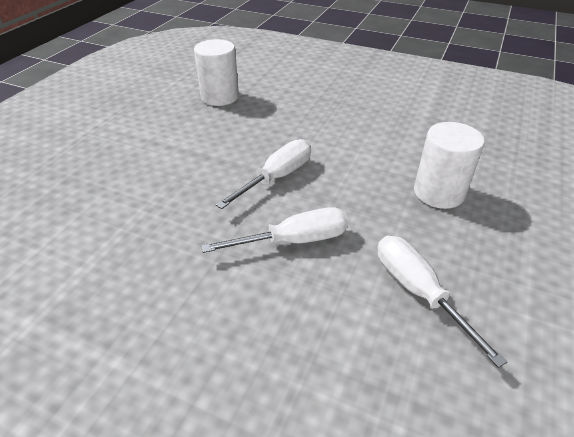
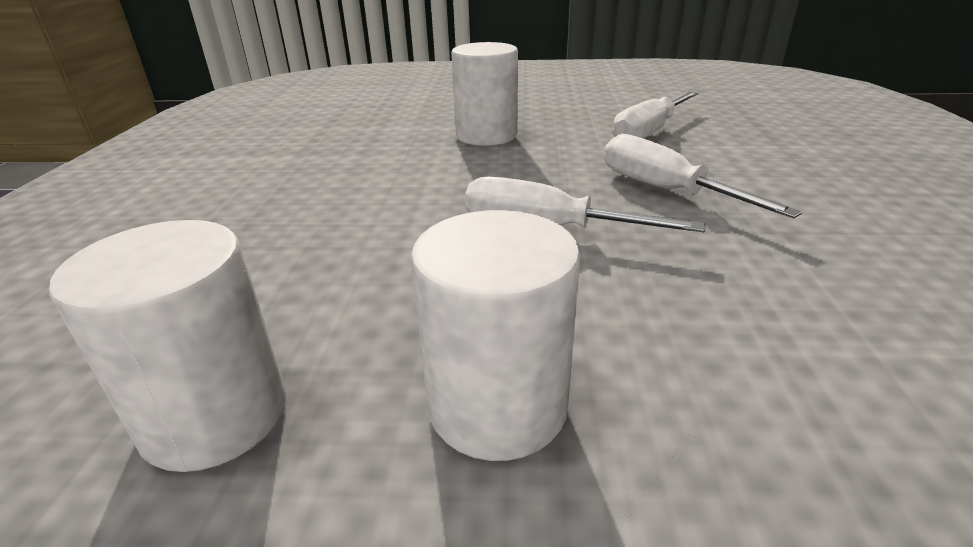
camera: 110 degrees left, 10 degrees down
none -> white cylinder [410,210,581,461]

